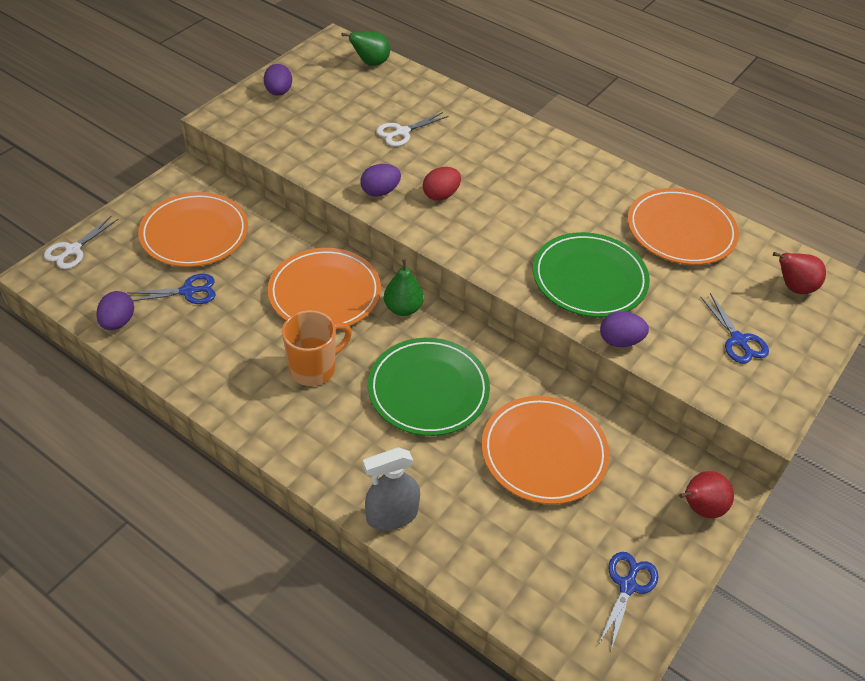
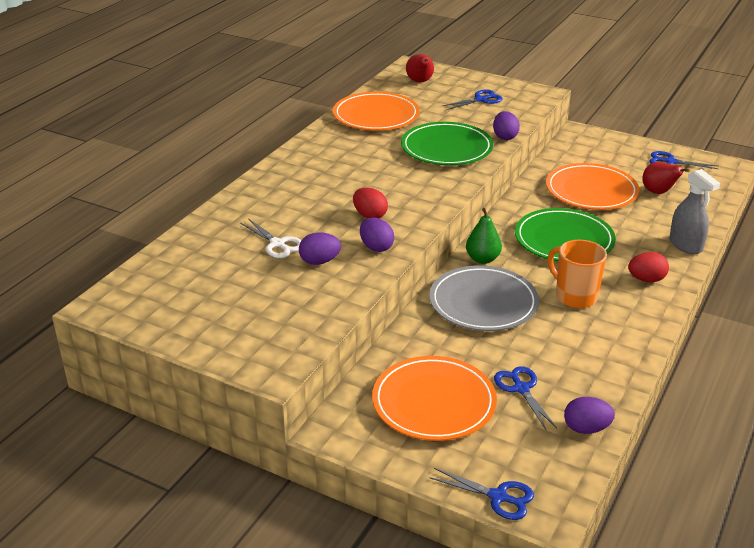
camera: 95 degrees left, 15 degrees down
white scissors [44,216,118,269] -> blue scissors [429,468,534,520]
purple egg [264,64,292,96] -> purple egg moved to [299,232,341,265]
orange plate [268,248,381,330] -> grey plate [429,265,539,331]
green pear [342,32,390,66] -> none
red pear [679,471,734,518] -> red pear moved to [642,162,690,194]
none -> red egg [628,252,669,282]

